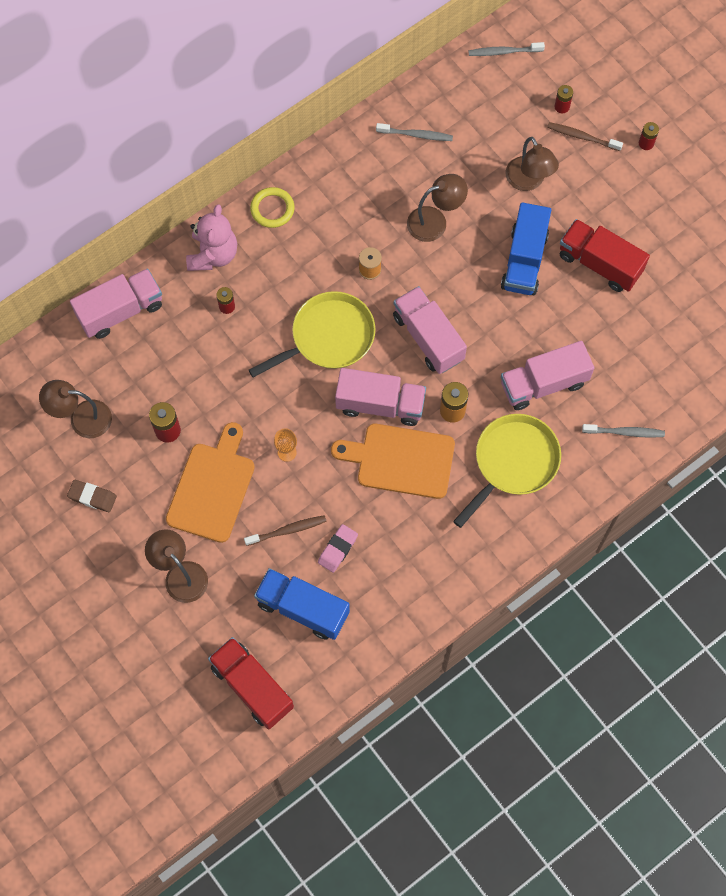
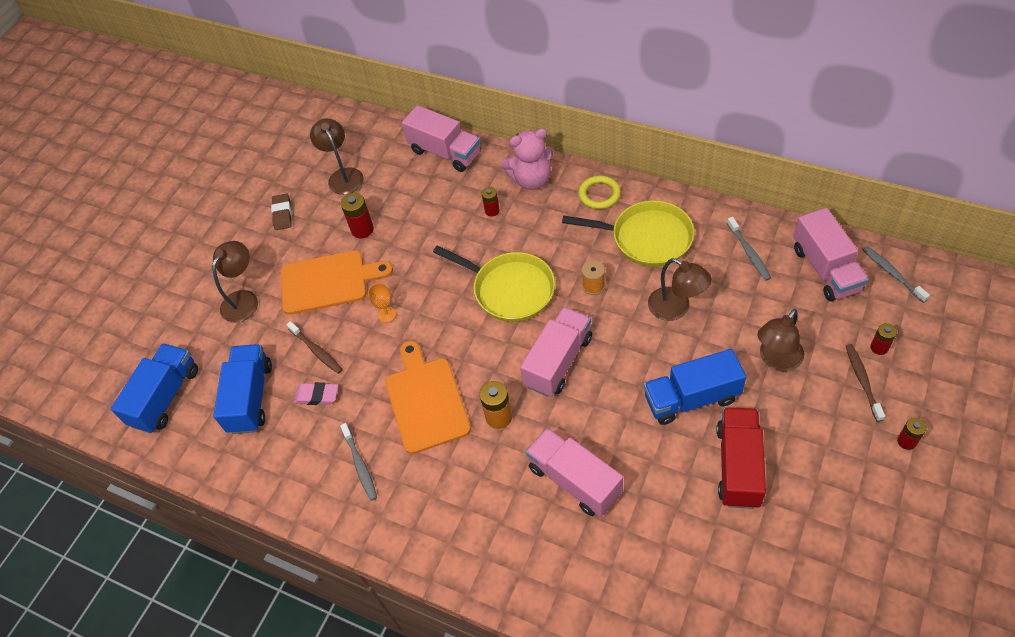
camera: 70 degrees right, 15 degrees down
red truck [208,637,294,730] -> blue truck [111,343,198,433]
pink truck [335,368,426,426] -> pink truck moved to [793,208,869,301]
yellow pan [453,414,561,528] -> yellow pan moved to [562,200,694,267]
grey toothbrush [582,424,665,438] -> grey toothbrush moved to [340,423,377,501]

